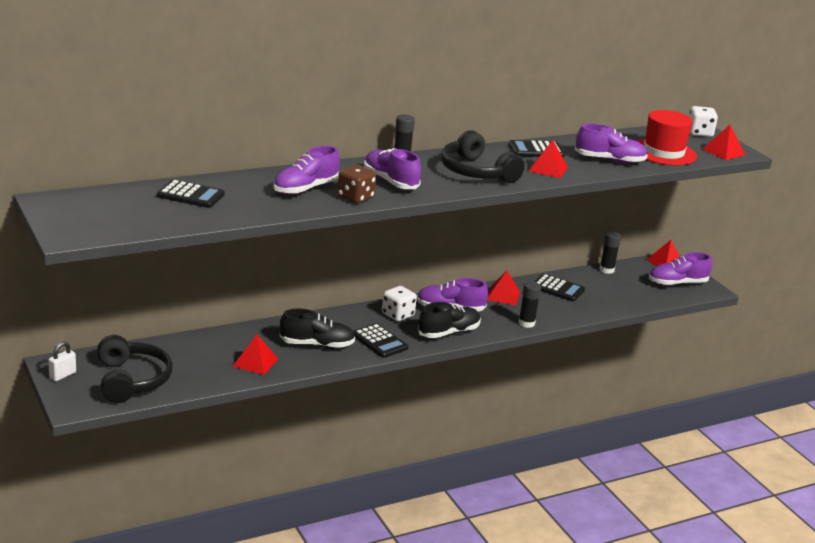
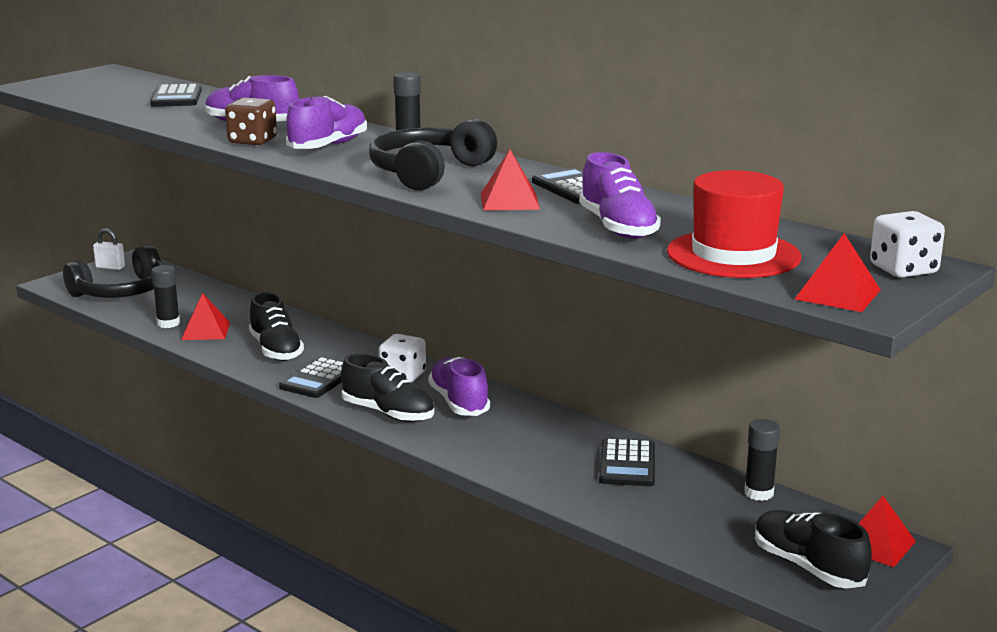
camera: 70 degrees right, 5 degrees down
red pyramid [487,271,520,305] -> none
black glue stick [518,281,541,328] -> black glue stick moved to [151,265,180,328]
purple shoe [649,252,712,286] -> black shoe [755,510,872,589]

